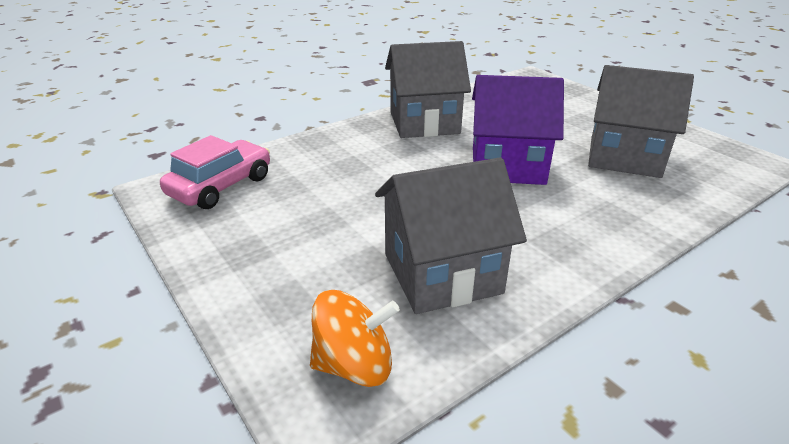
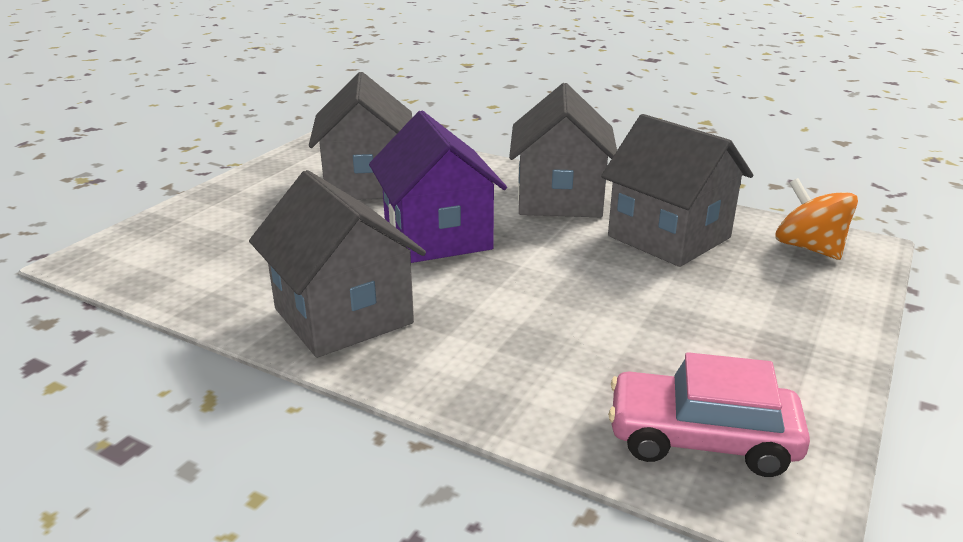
camera: 115 degrees left, 5 degrees down
none -> grey house [509,83,617,217]

